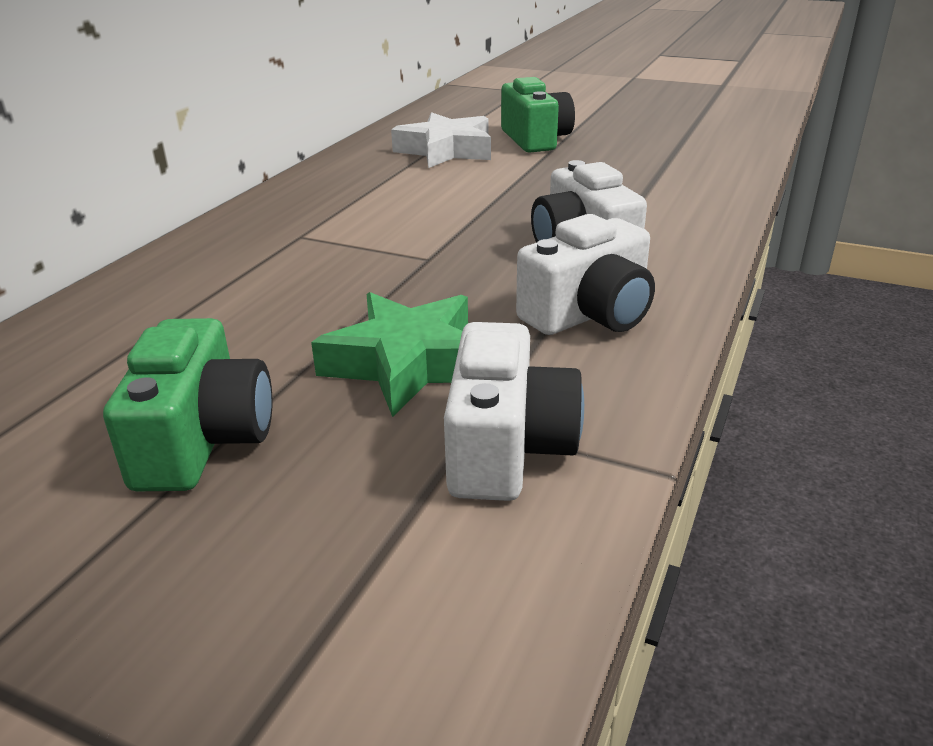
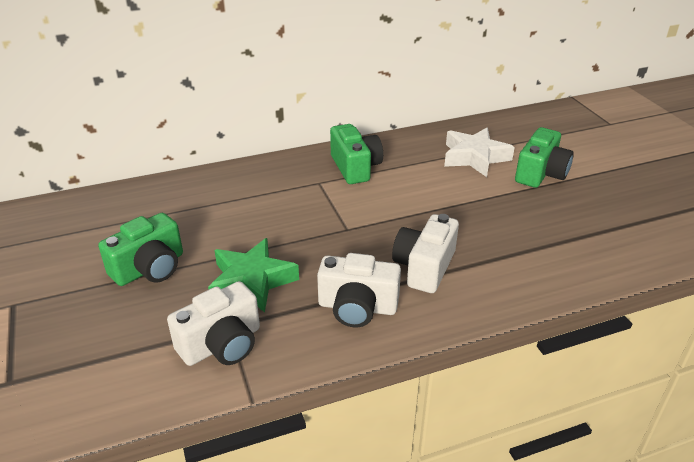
camera: 45 degrees right, 5 degrees up
none -> green camera [330,124,383,184]

